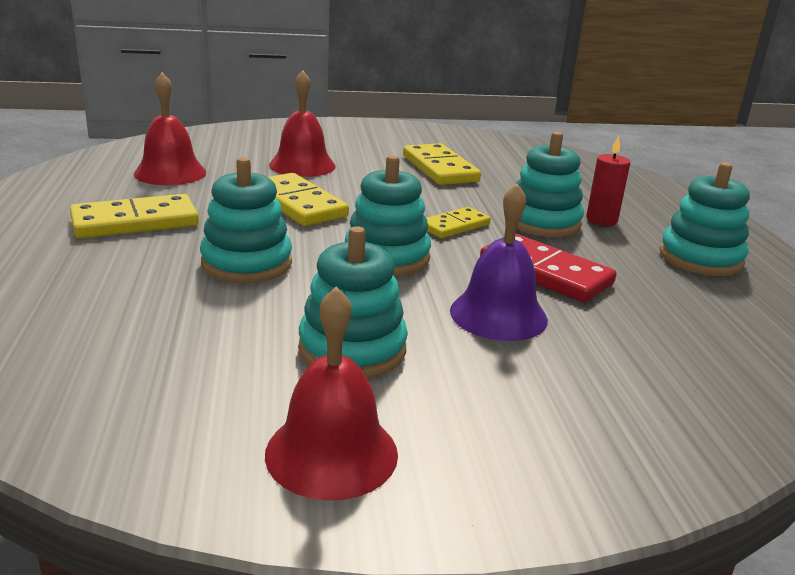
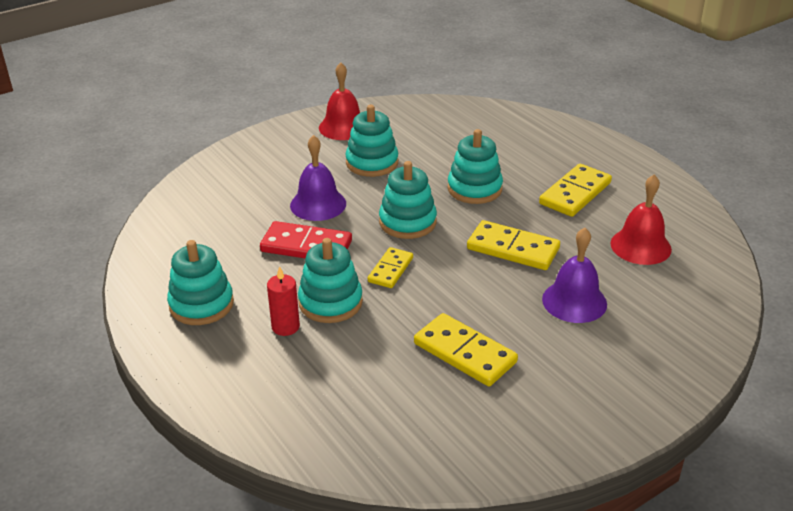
camera: 155 degrees right, 10 degrees up
red bell [269,70,336,177] -> purple bell [542,228,607,323]

